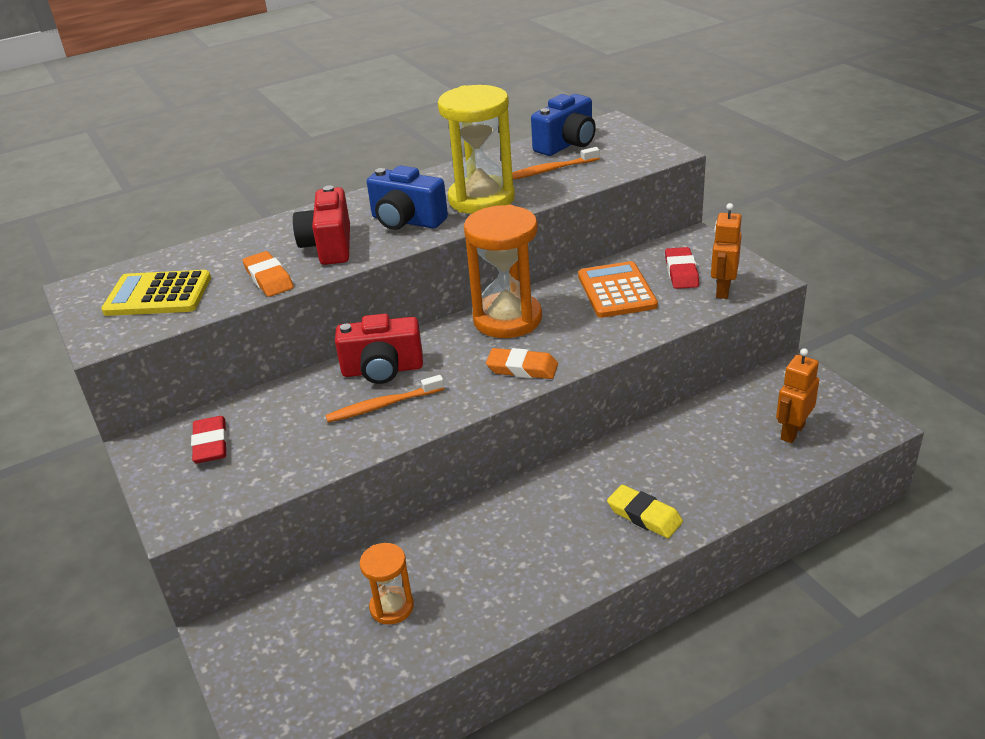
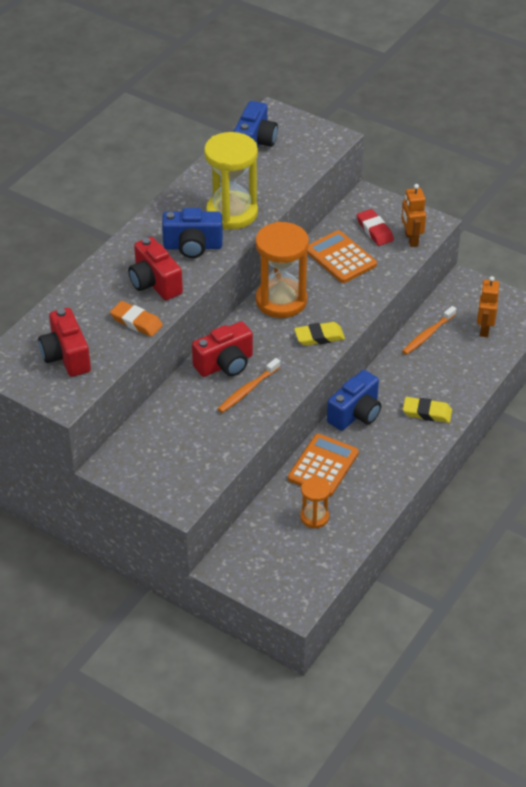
camera: 30 degrees left, 10 degrees up
yellow calculator [101,270,211,316] -> red camera [38,308,91,377]
red eraser [191,416,227,464] -> none
orange eraser [486,348,558,379] -> yellow eraser [294,322,345,346]
orange toothbrush [512,147,600,180] -> orange toothbrush moved to [402,306,456,355]
none -> orange calculator [288,434,359,497]
none -> blue camera [327,370,381,431]

